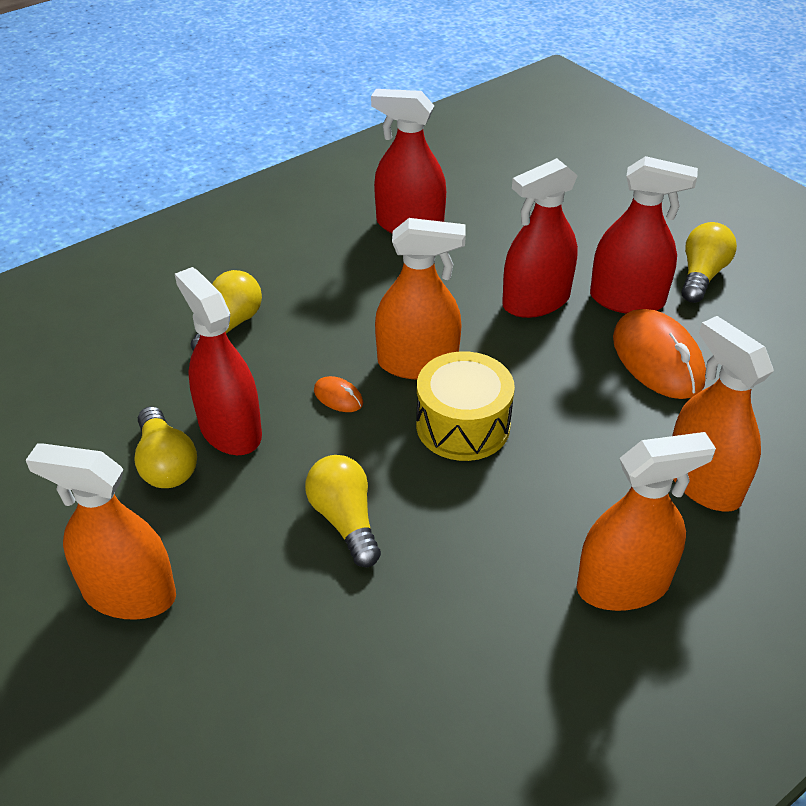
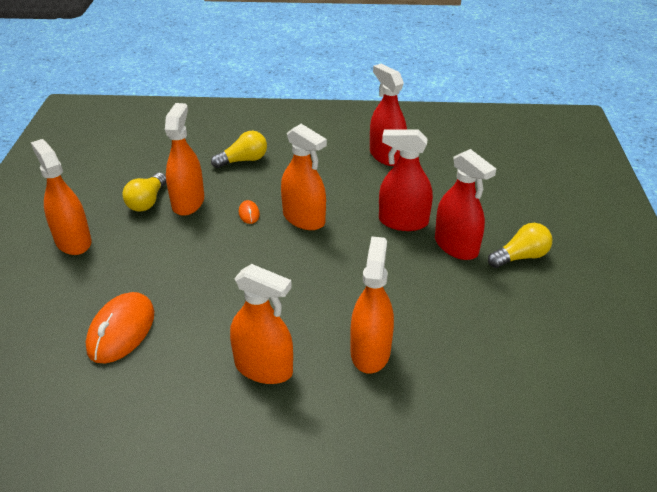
camera: 40 degrees right, 5 degrees down
red spray bottle [175,267,262,455] -> orange spray bottle [165,103,204,216]
yellow light bulb [305,455,381,567] -> none
yellow drum [416,351,515,461] -> none
orange mouse [613,309,706,399] -> orange mouse moved to [86,292,154,364]

